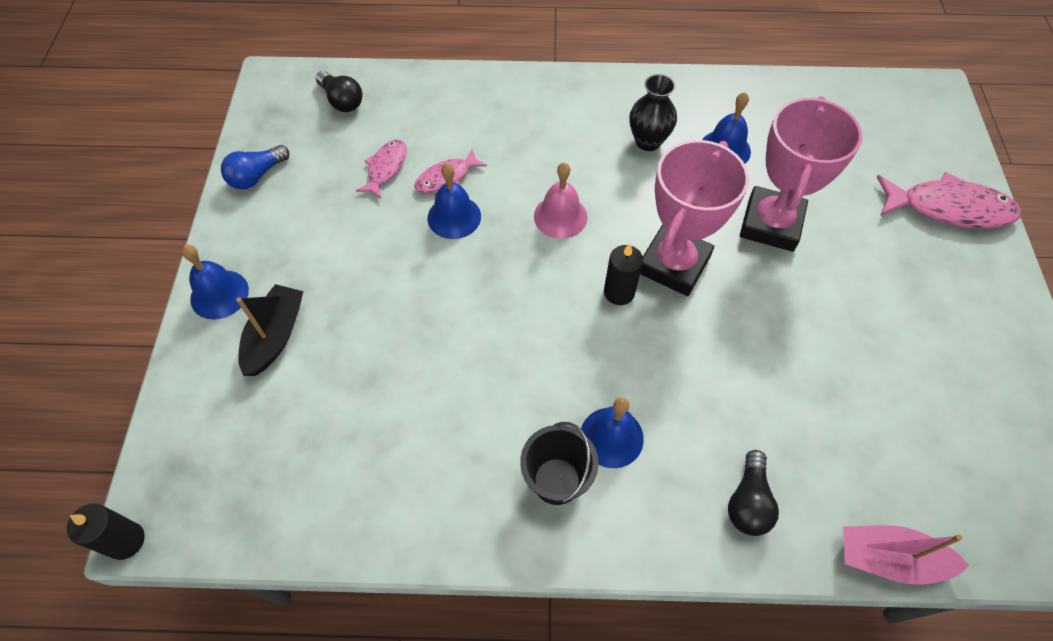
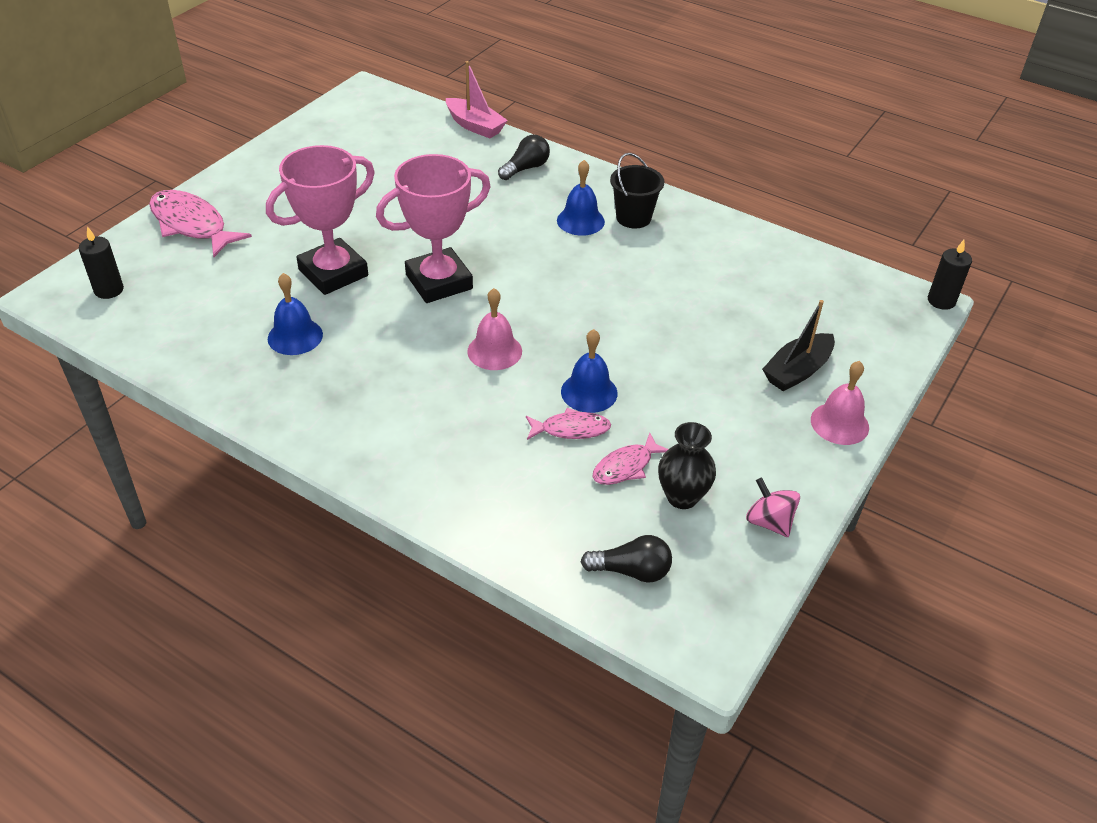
camera: 150 degrees left, 15 degrees down
blue bell [181,245,249,319] -> pink bell [811,361,869,445]
blue light bulb [221,145,289,190] -> pink spinning top [746,477,800,537]
black light bulb [316,71,362,112] -> black light bulb turned 105 degrees clockwise [581,535,672,583]
black candle [604,243,643,305] -> black candle moved to [79,226,124,299]
black vase [629,74,677,151] -> black vase moved to [658,422,716,509]

